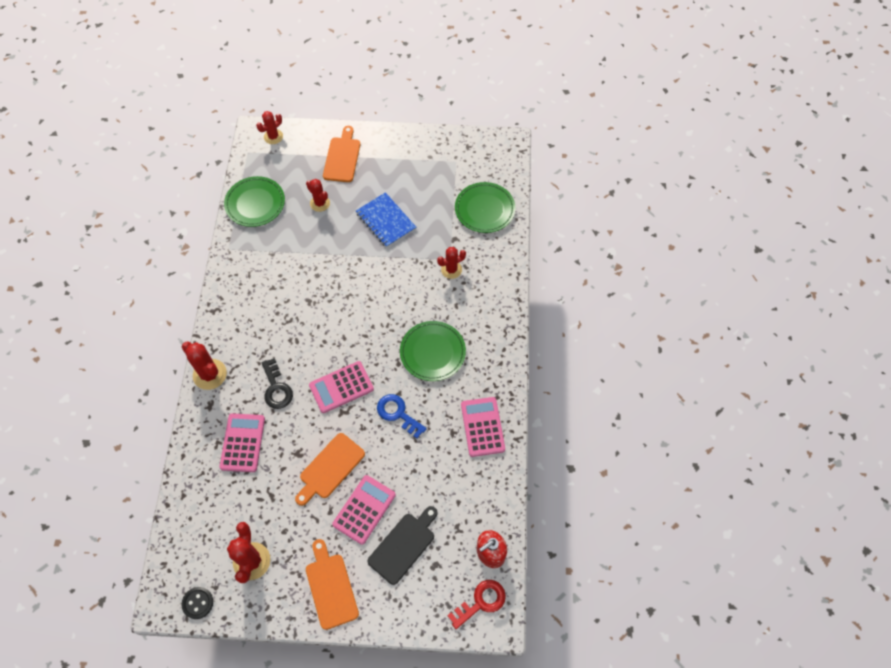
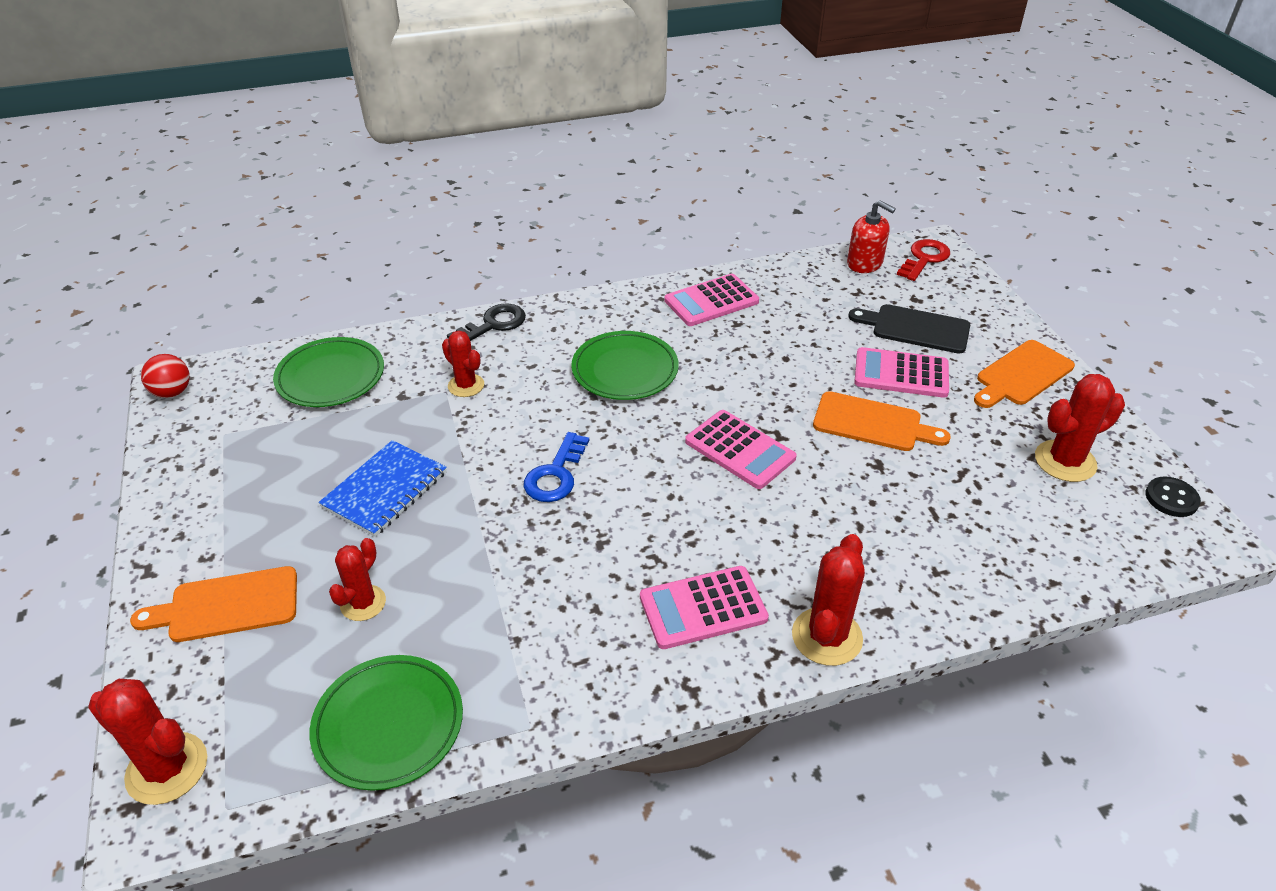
camera: 110 degrees left, 20 degrees down
pink calculator [219,413,265,472] -> pink calculator moved to [640,566,769,649]
red cactus [256,111,283,144] -> red cactus [88,679,207,805], size x1.51
black key [261,358,293,409] -> black key moved to [447,303,526,341]
blue key [377,394,427,439] -> blue key moved to [524,432,589,502]
red key [447,580,506,629] -> red key turned 90 degrees clockwise [897,239,950,281]
none -> red ball [141,354,190,398]

